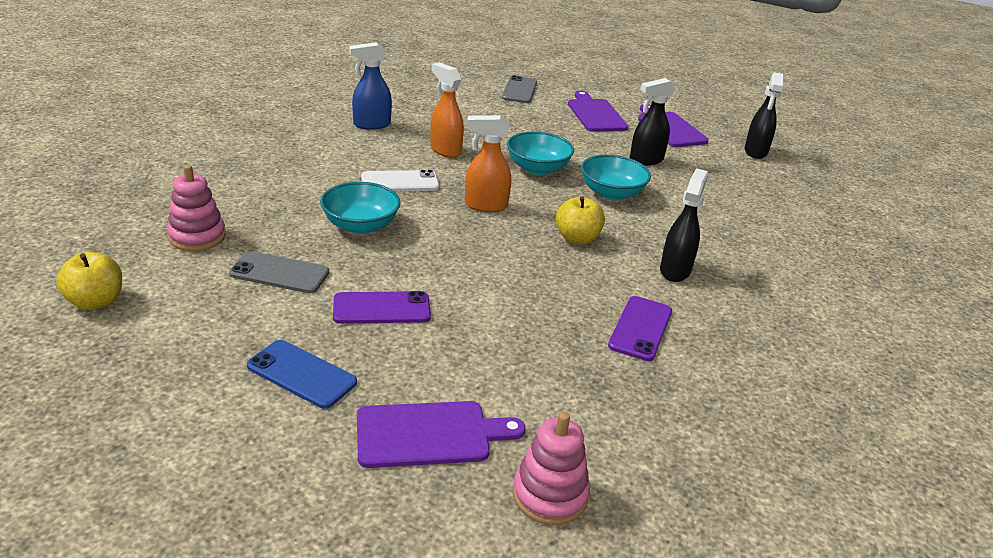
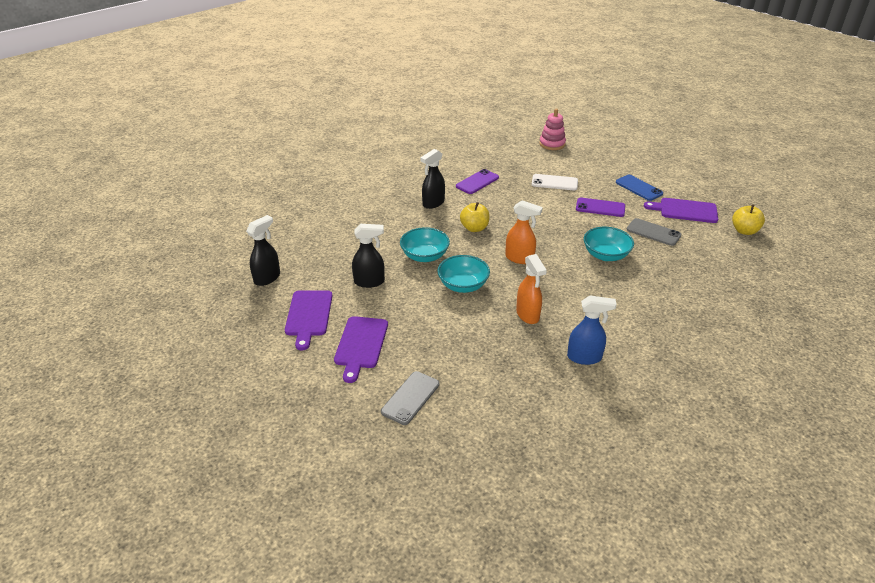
camera: 155 degrees left, 5 degrees up
pink stacking toy [167,165,226,251] -> none
purple cutting board [357,401,526,468] -> purple cutting board moved to [644,198,718,223]
white phone [361,170,439,191] -> white phone moved to [532,174,578,190]

